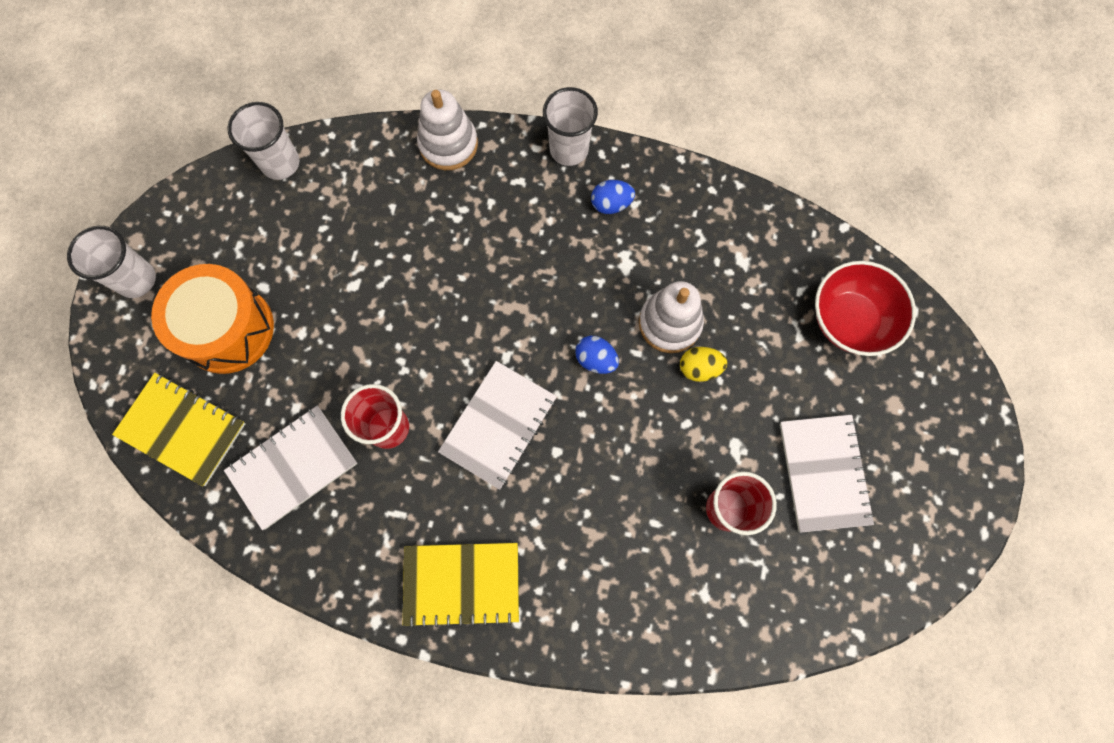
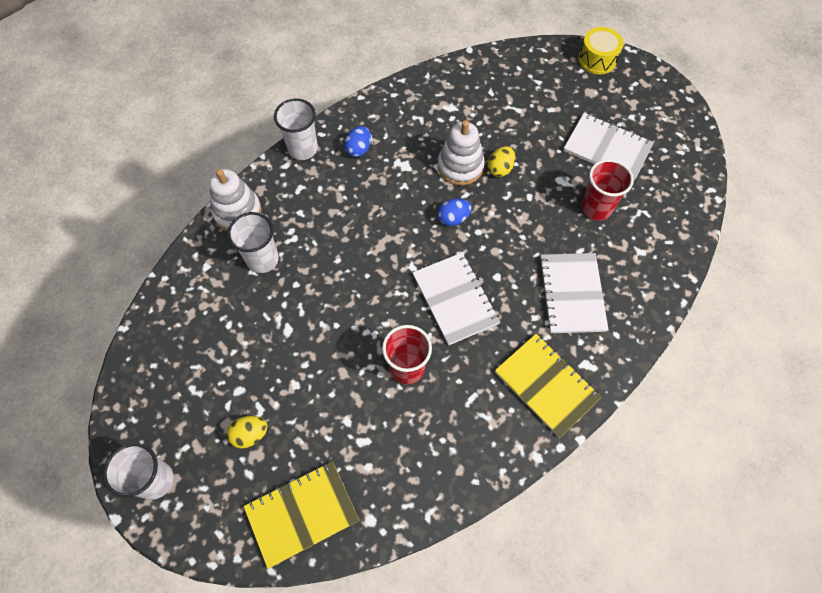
camera: 55 degrees left, 10 degrees down
orange drum [151,264,274,374] -> yellow egg [227,416,268,449]
white notebook [224,405,357,530] -> white notebook moved to [539,253,609,333]
white cup [227,102,299,180] -> white cup moved to [227,212,279,273]
yellow notebook [403,543,519,628] -> yellow notebook turned 75 degrees counterclockwise [495,334,602,438]
red bowl [815,261,916,356] -> none
none -> yellow drum [578,27,624,74]

